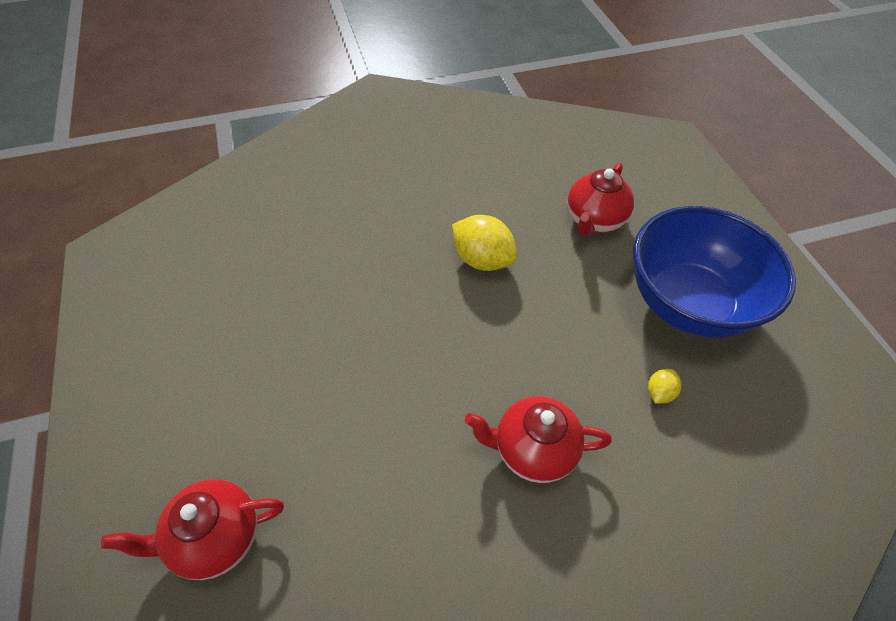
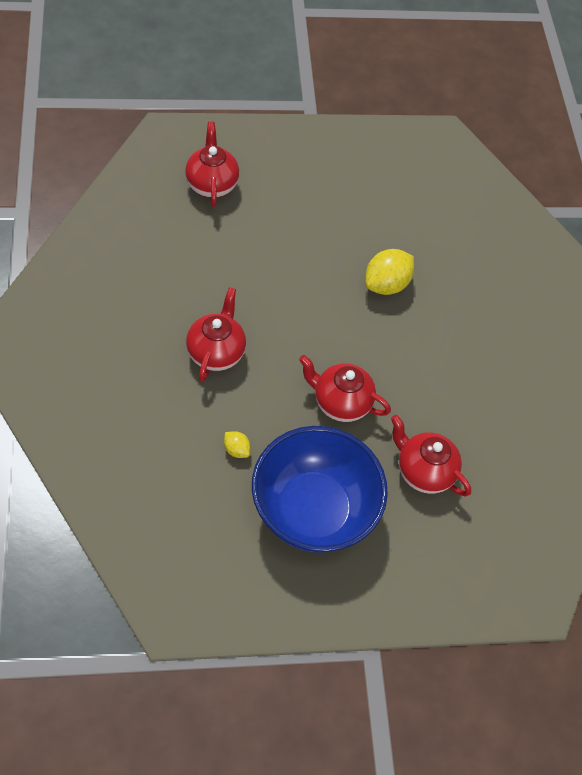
camera: 95 degrees right, 5 degrees up
yellow lemon [452,215,517,271] -> yellow lemon moved to [365,249,414,295]
none -> red teapot [299,355,391,422]

